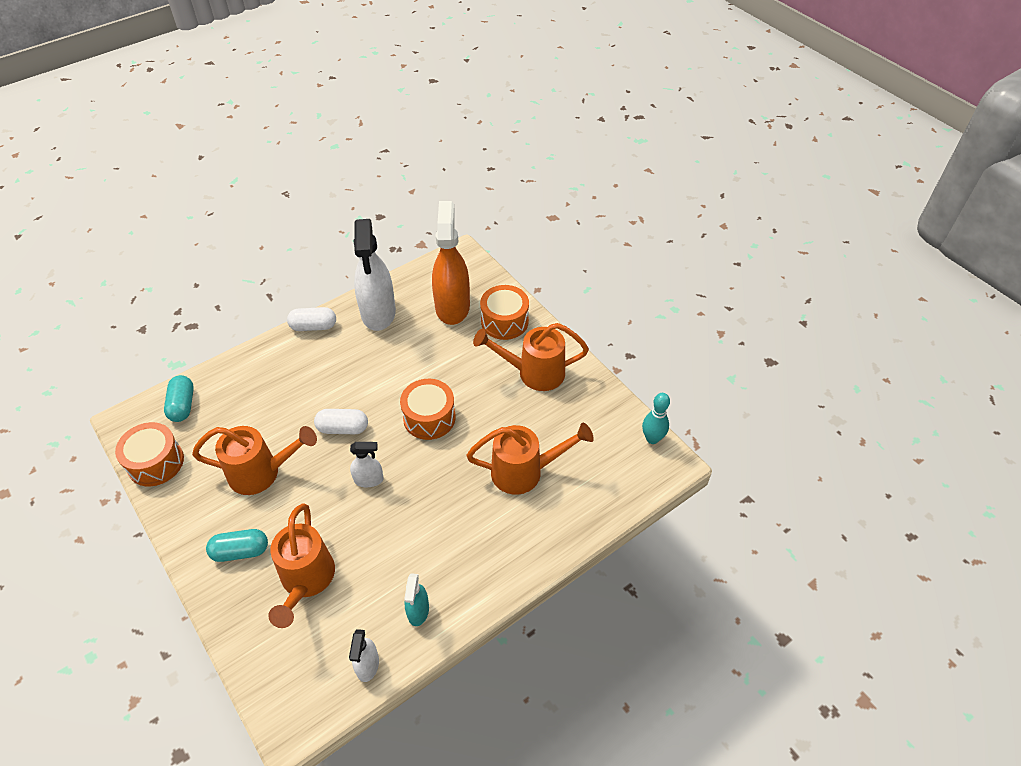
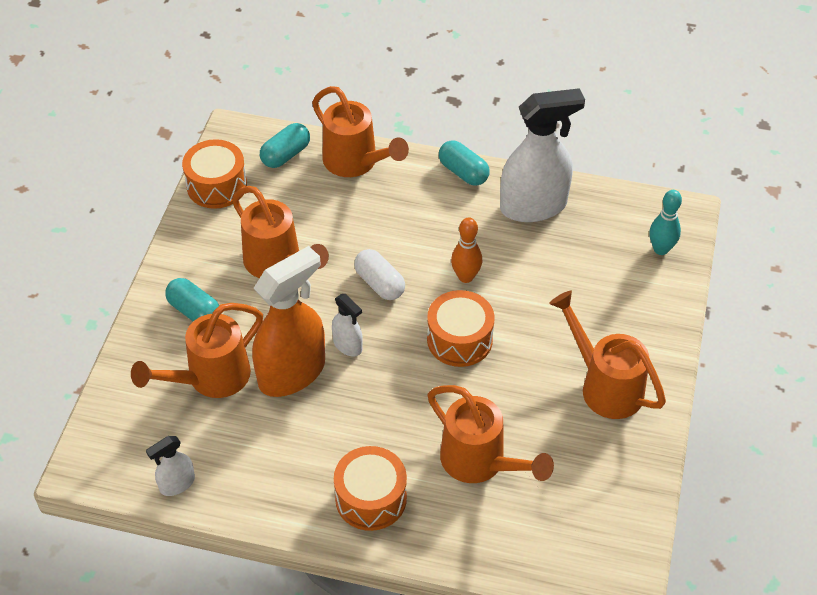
camera: 50 degrees right, 0 degrees up
white capsule [287,307,336,331] -> turquoise capsule [439,140,490,186]
white spray bottle [353,219,396,331] -> white spray bottle turned 150 degrees counterclockwise [500,88,585,222]
turquoise spray bottle [404,573,429,626] -> none
orange spray bottle [432,201,470,325] -> orange spray bottle moved to [252,246,325,397]
orange drum [480,285,529,340] -> orange drum moved to [334,446,407,531]
turquoise bowling pin [642,393,670,444] -> turquoise bowling pin moved to [649,190,682,255]
none -> orange watering can [312,86,409,177]
none -> orange bowling pin [451,217,482,283]

